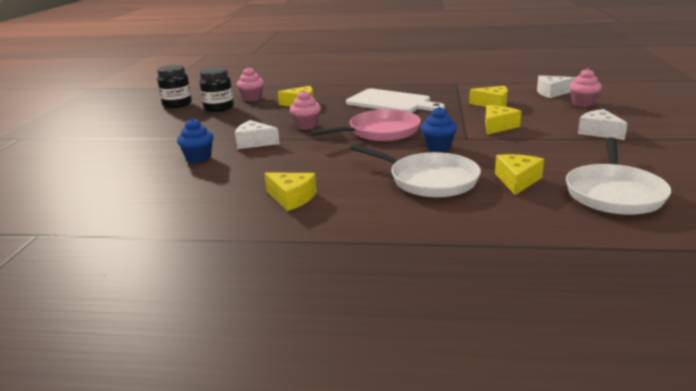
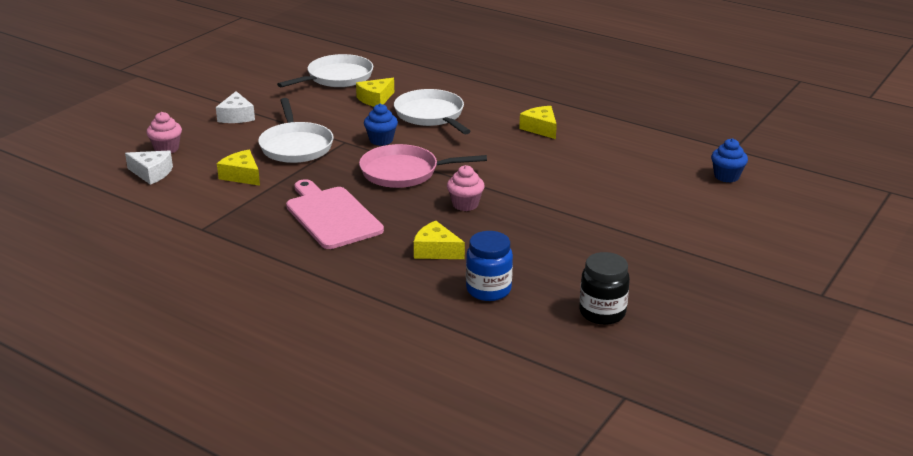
camera: 155 degrees left, 5 degrees up
blue cupcake [177,118,213,163] -> blue cupcake moved to [711,138,748,183]
black jar [199,67,234,112] -> none
white cheese [235,120,280,149] -> none
pink cupcake [237,67,264,101] -> blue jar [466,231,513,301]
white cutting board [346,88,445,113] -> pink cutting board [286,179,384,249]
yellow cheese [485,105,521,135] -> white pan [258,98,334,163]

